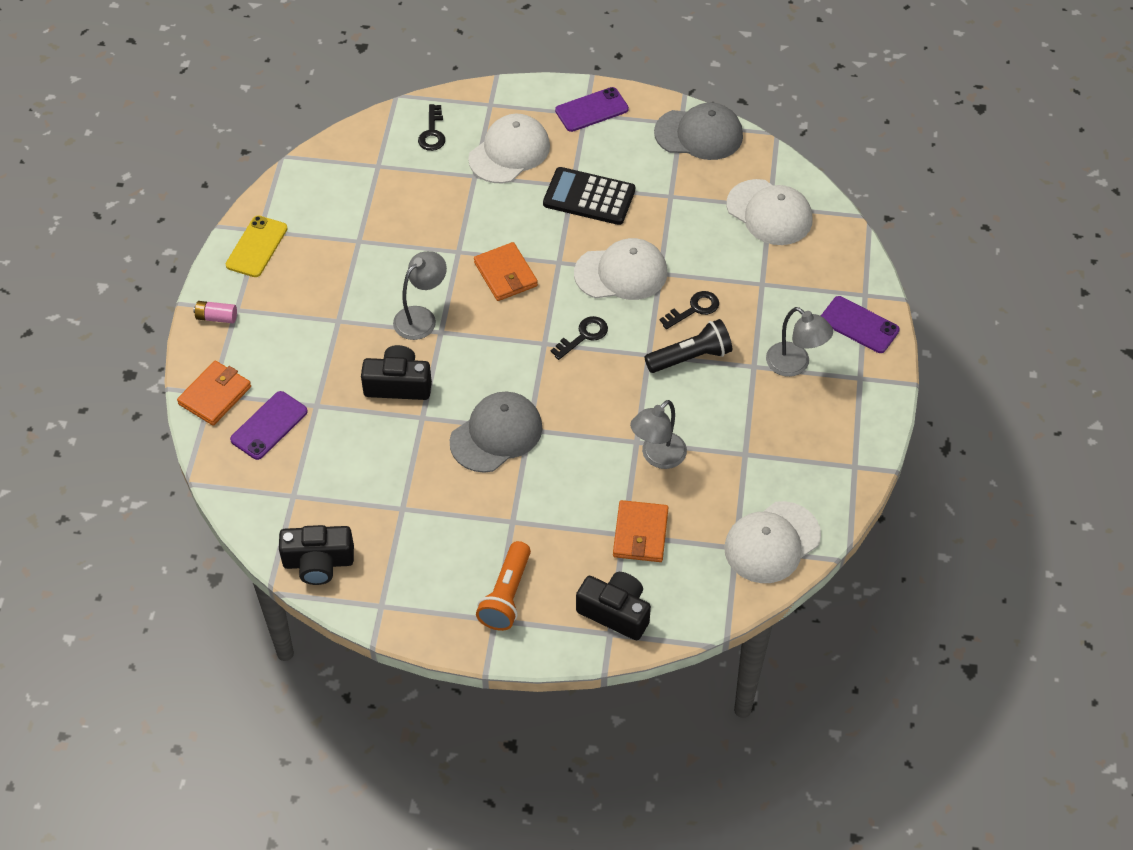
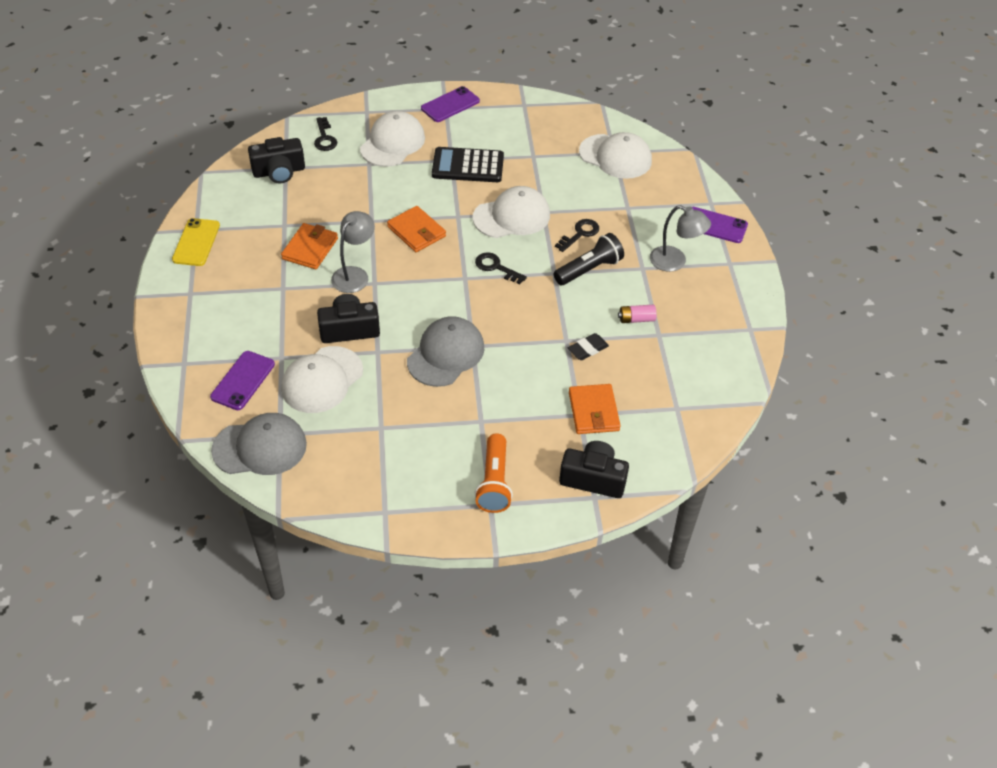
camera: 15 degrees left, 5 degrees down
orange wallet [177,361,251,426] -> orange wallet moved to [281,223,338,269]
pink battery [193,301,237,323] -> pink battery moved to [618,305,657,323]
black camera [279,525,354,585] -> black camera moved to [248,137,305,184]
black key [551,316,608,360] -> black key turned 90 degrees counterclockwise [475,252,527,284]
grey lamp [630,400,687,469] -> black eraser [568,333,609,360]
grey cap [654,102,743,160] -> grey cap moved to [211,413,307,475]
white cap [724,501,821,583] -> white cap moved to [281,346,363,413]

